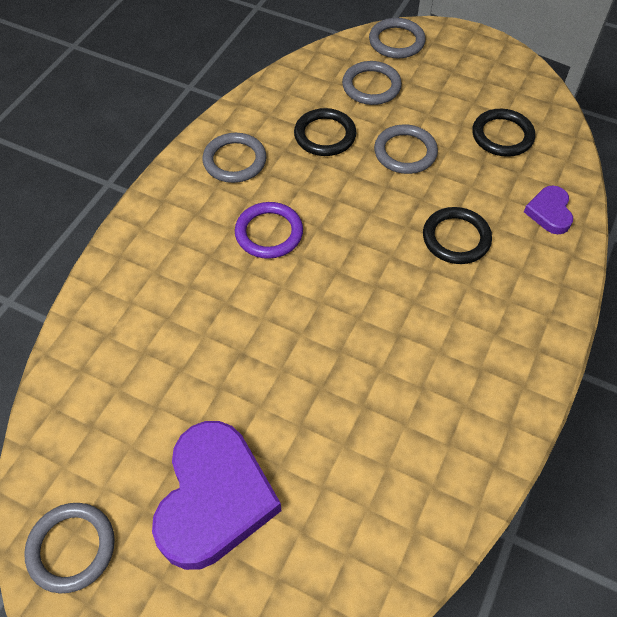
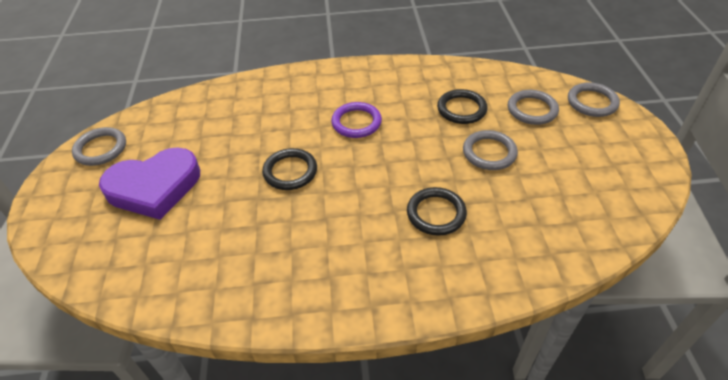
camera: 60 degrees right, 10 degrees down
grey ring [202,133,267,183] -> none
black ring [472,109,535,157] -> black ring moved to [262,148,317,190]
purple heart [524,185,573,234] -> none

